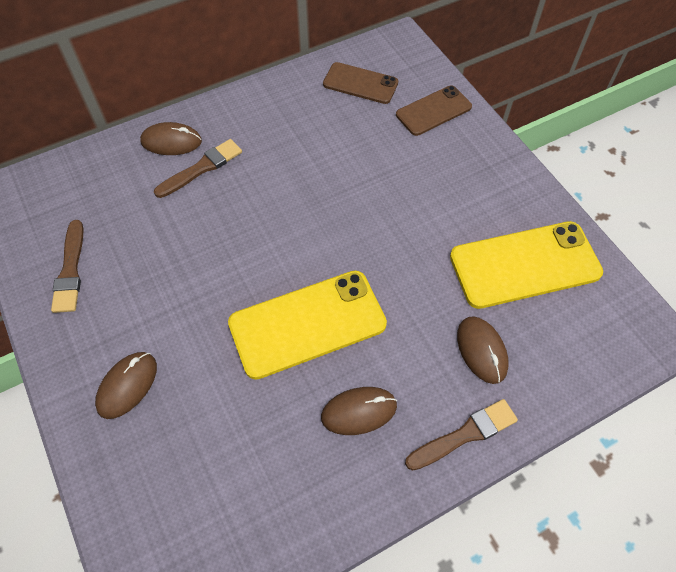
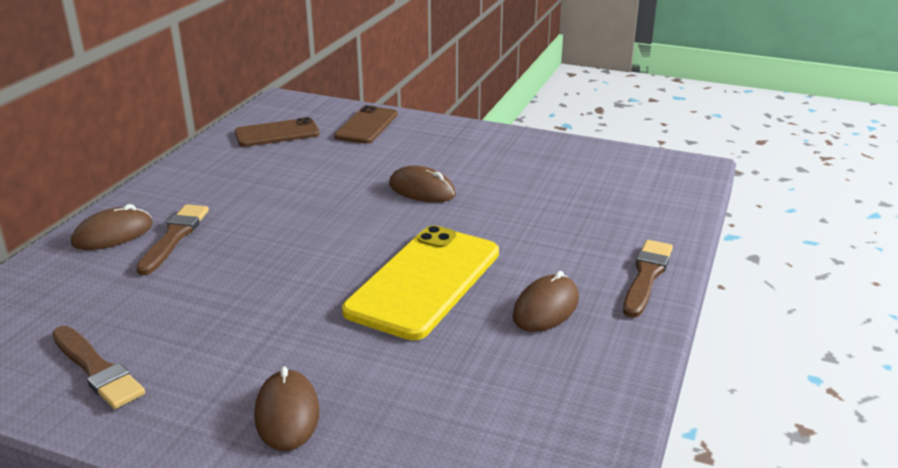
camera: 40 degrees left, 30 degrees down
yellow phone [450,221,603,309] -> none
brown mouse [457,316,509,384] -> brown mouse moved to [389,166,456,202]

